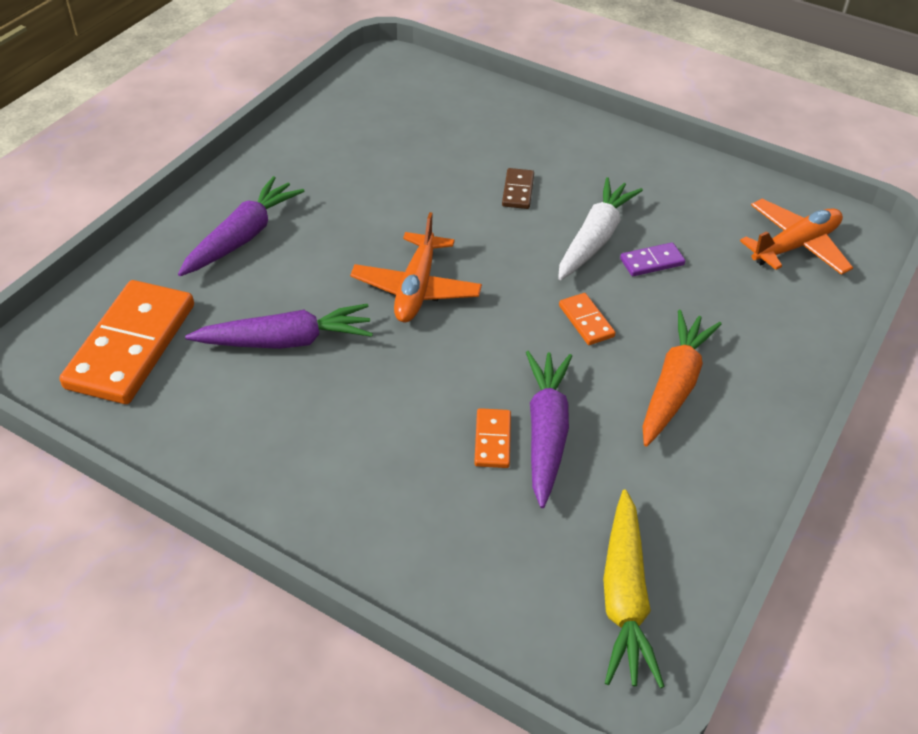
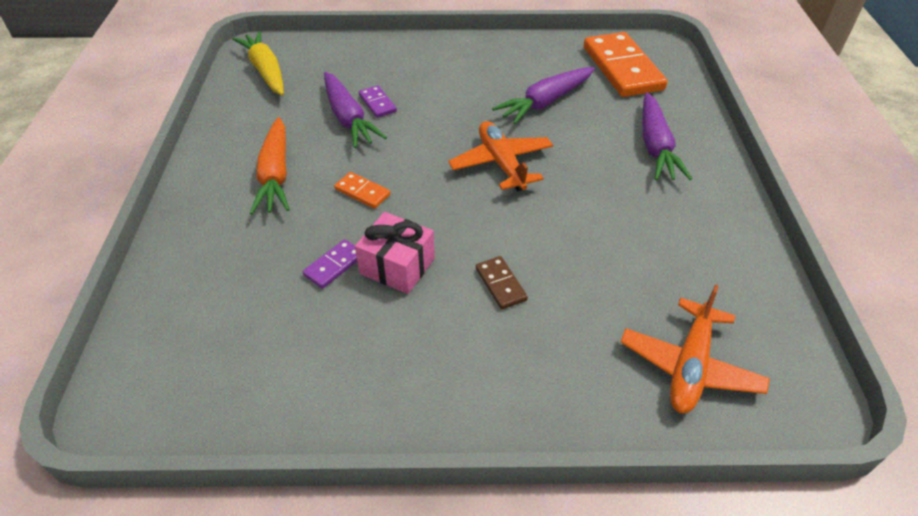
camera: 150 degrees right, 0 degrees up
orange domino [474,408,511,468] -> purple domino [359,85,397,118]
white carrot [558,177,643,280] -> pink gift [355,212,435,294]
orange plane [740,199,853,275] -> orange plane moved to [621,284,770,413]

